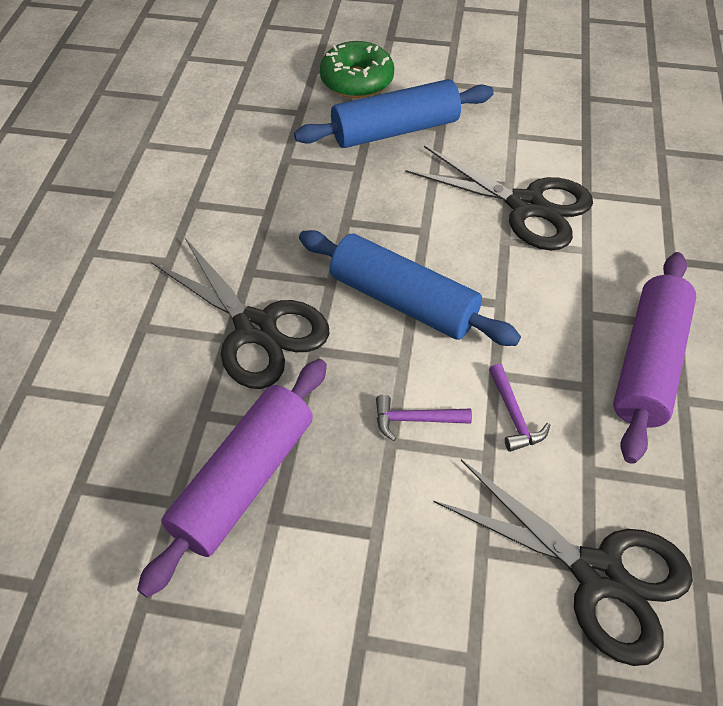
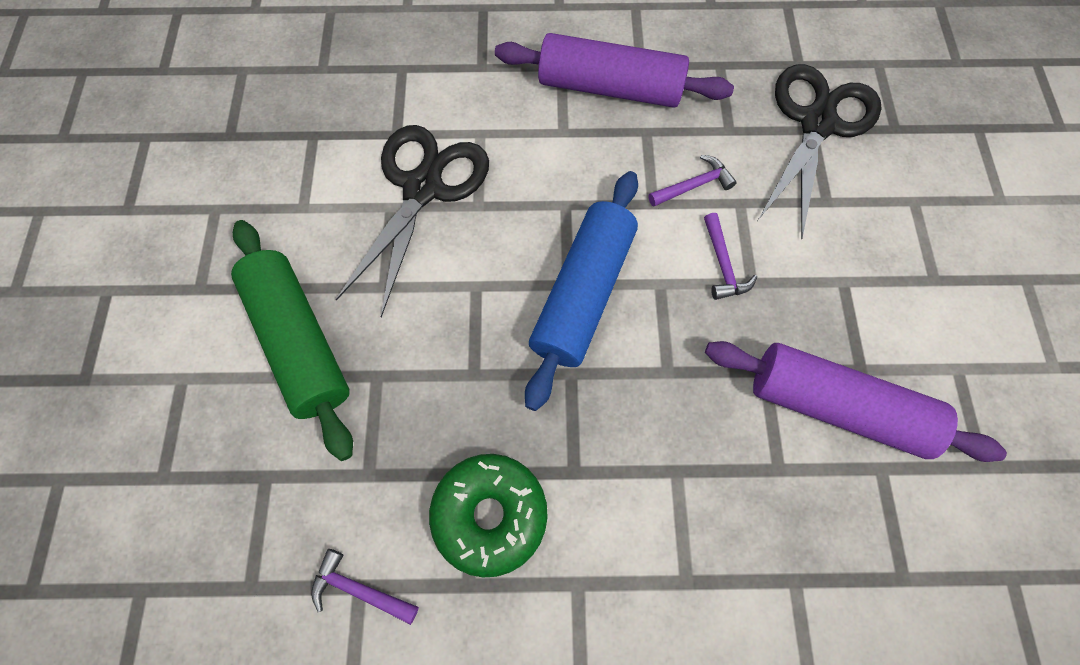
camera: 100 degrees left, 15 degrees up
black scissors [150,238,330,389] -> none
blue rolling pin [294,79,494,148] -> green rolling pin [231,220,353,461]
green donut [320,41,394,98] -> green donut moved to [429,454,548,577]
none -> purple hammer [311,549,419,625]

